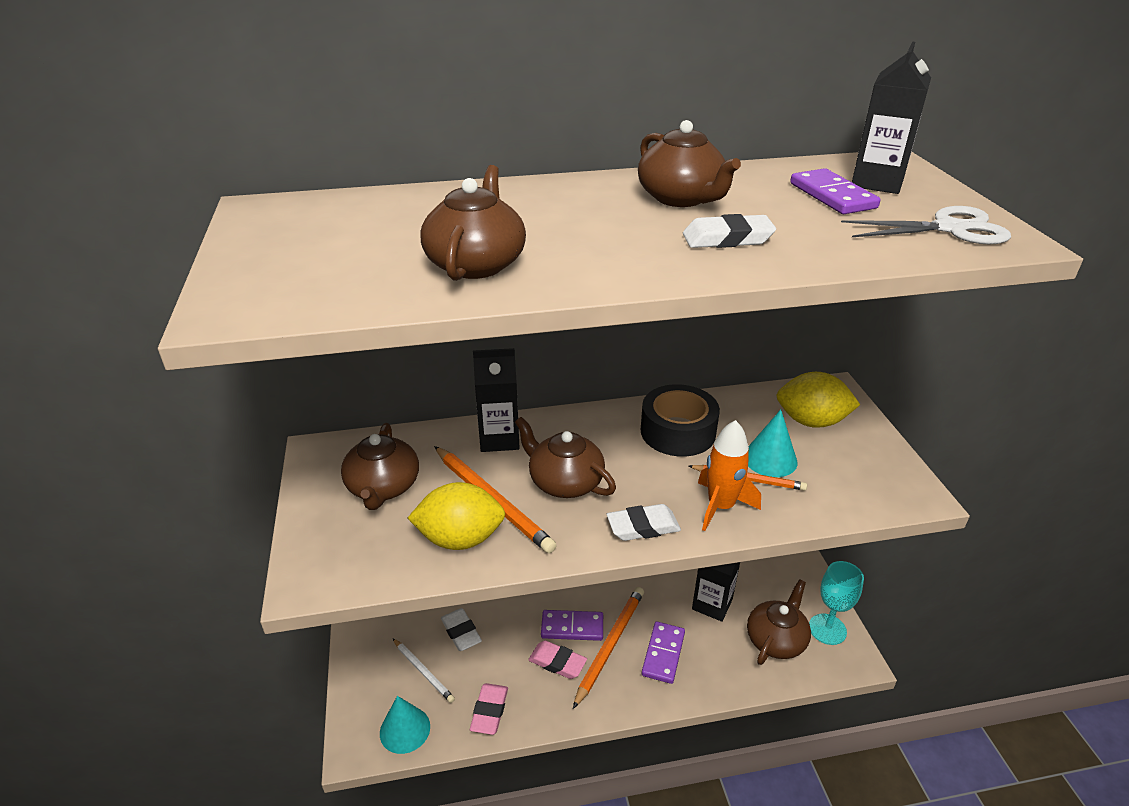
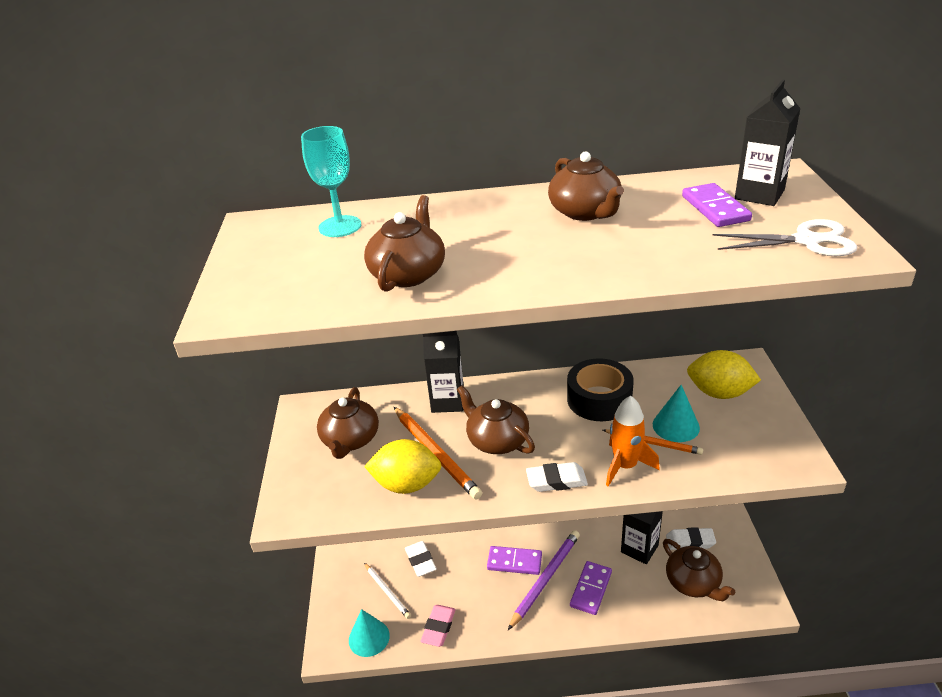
camera: 10 degrees right, 0 degrees up
pink eraser [528,640,587,679] -> none
orange pencil [573,587,644,709] -> purple pencil [508,530,580,630]
white eraser [683,214,776,248] -> white eraser moved to [666,527,716,550]
brown teapot [747,579,811,665] -> brown teapot turned 105 degrees clockwise [663,539,735,601]
turquoise goblet [809,561,864,645] -> turquoise goblet moved to [301,126,361,237]

